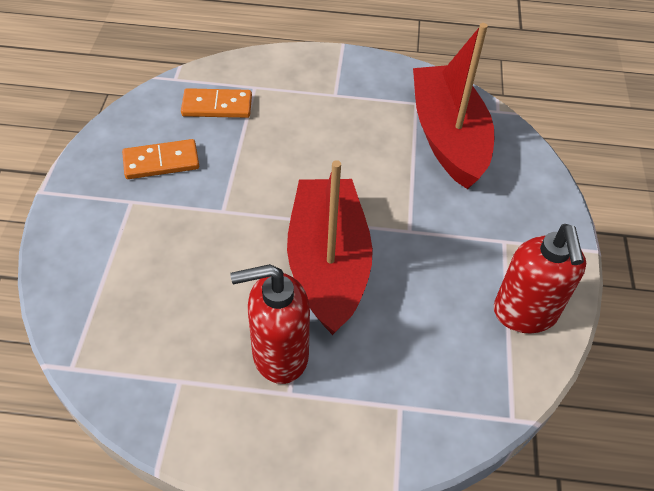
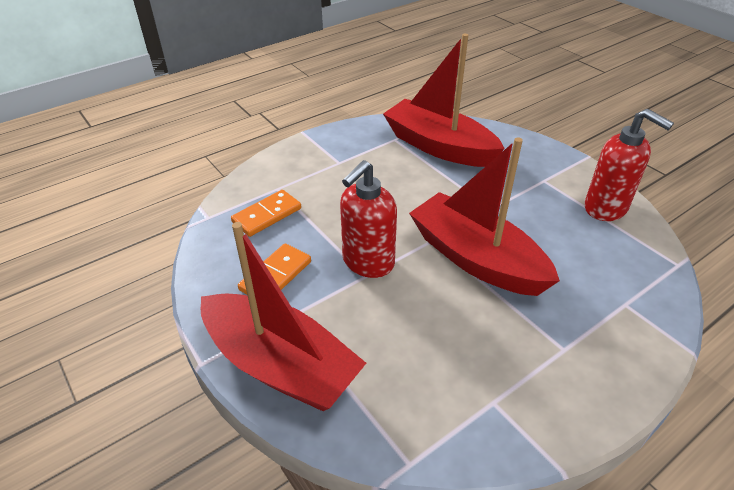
camera: 40 degrees left, 10 degrees down
red soap dispenser [230,264,310,384] -> red soap dispenser moved to [340,160,397,278]
none -> red boat [201,222,366,411]

